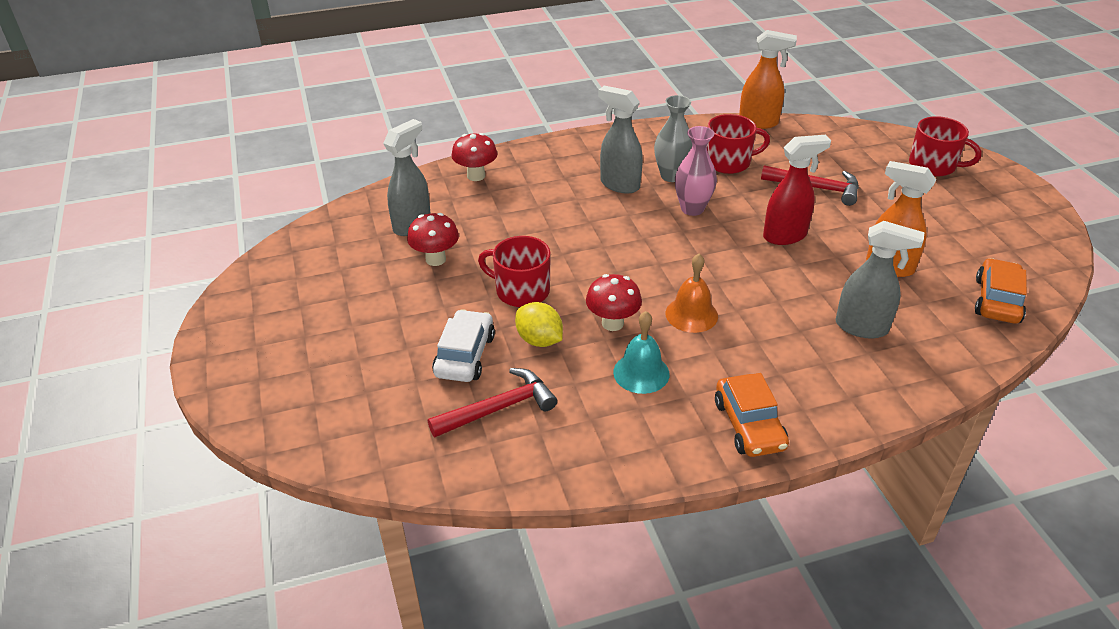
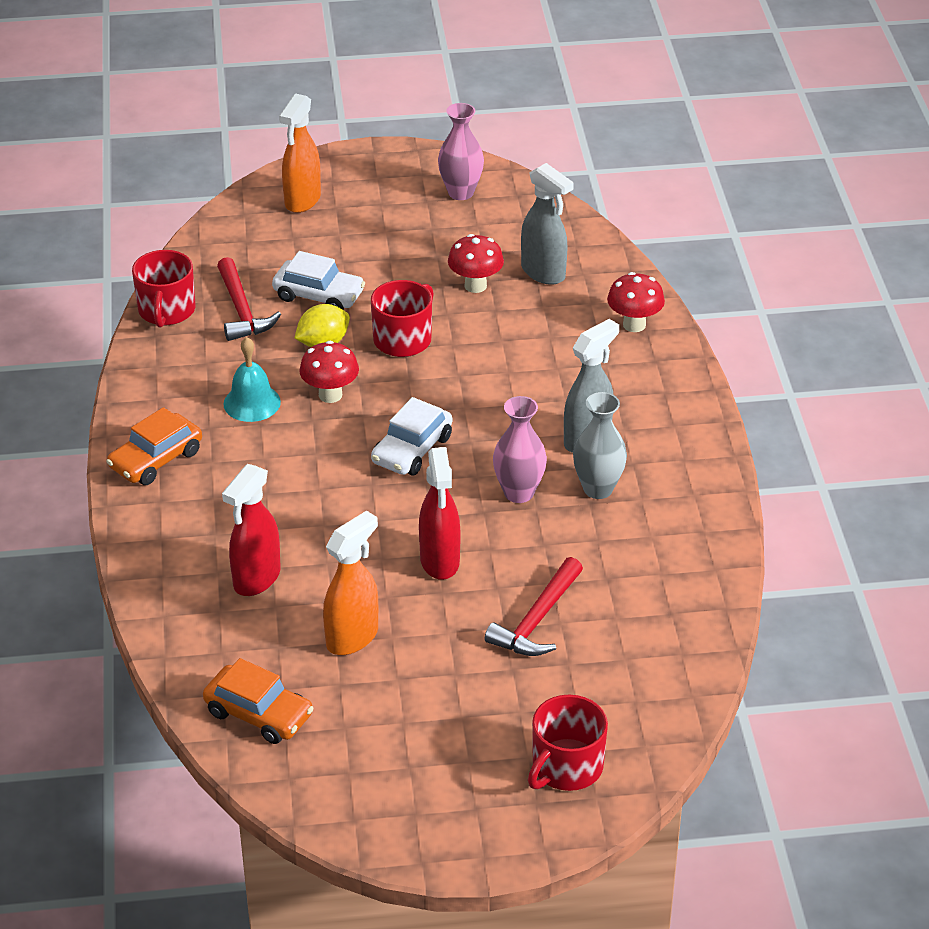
camera: 100 degrees right, 0 degrees up
orange bell [666,254,718,333] -> none
red mug [706,114,770,174] -> red mug moved to [132,250,195,327]
orange car [715,373,789,457] -> orange car turned 45 degrees counterclockwise [106,407,202,485]
orange spray bottle [739,30,797,129] -> orange spray bottle moved to [279,93,321,213]
grey spray bottle [836,221,925,339] -> red spray bottle [222,464,281,596]
none -> white car [371,397,452,476]
none -> pink vase [438,103,484,200]

